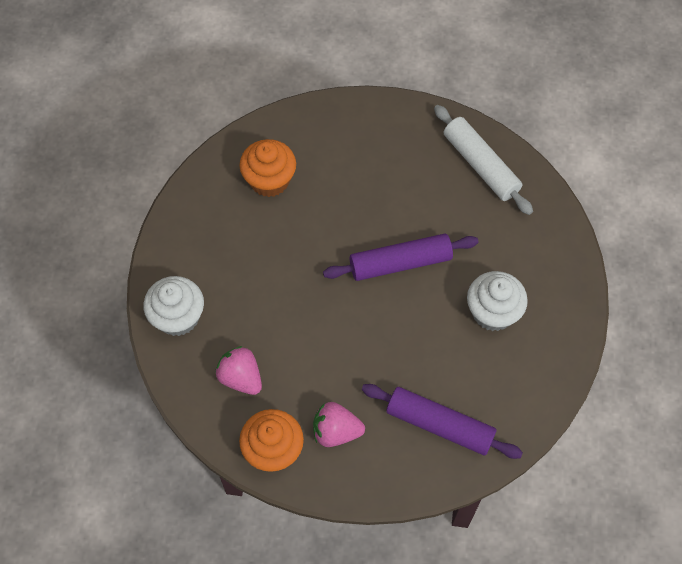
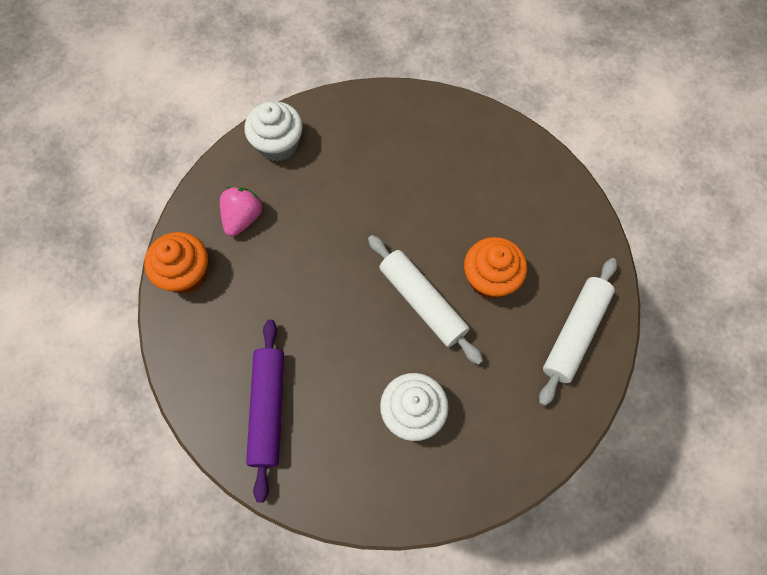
camera: 65 degrees right, 5 degrees up
orange cupcake [240,139,296,197] -> orange cupcake moved to [464,237,527,299]
pink strawberry [313,402,365,447] -> none
purple rolling pin [323,234,478,281] -> white rolling pin [368,235,483,365]

